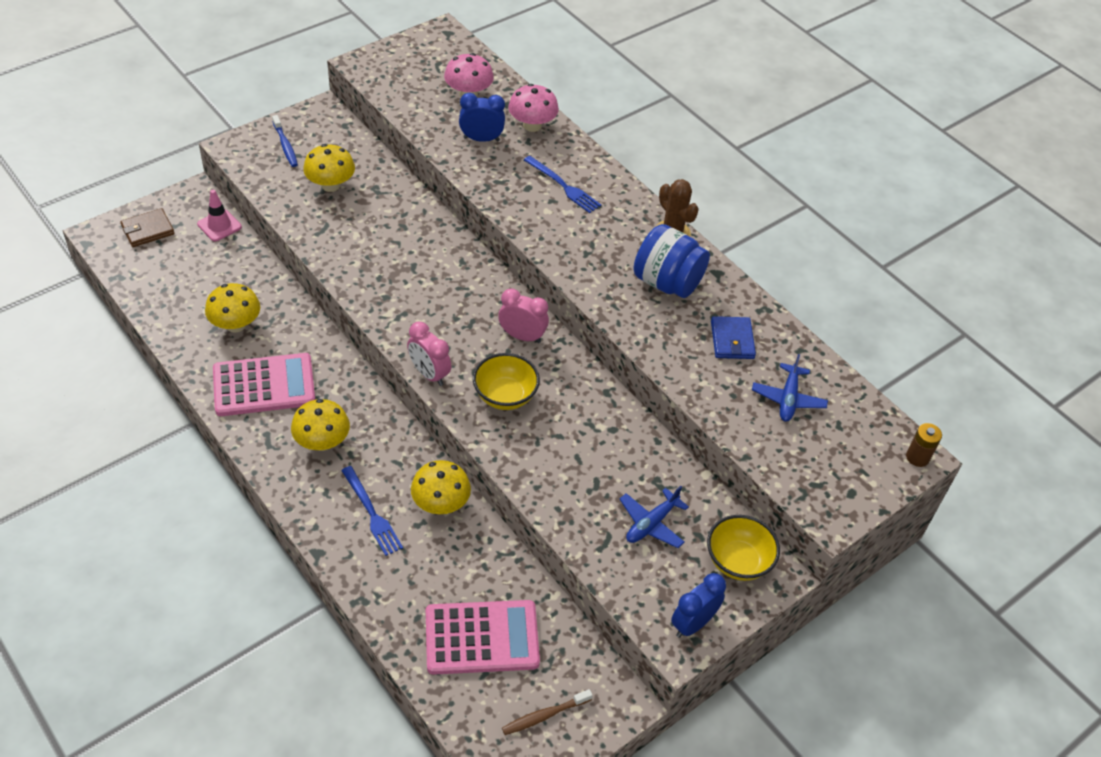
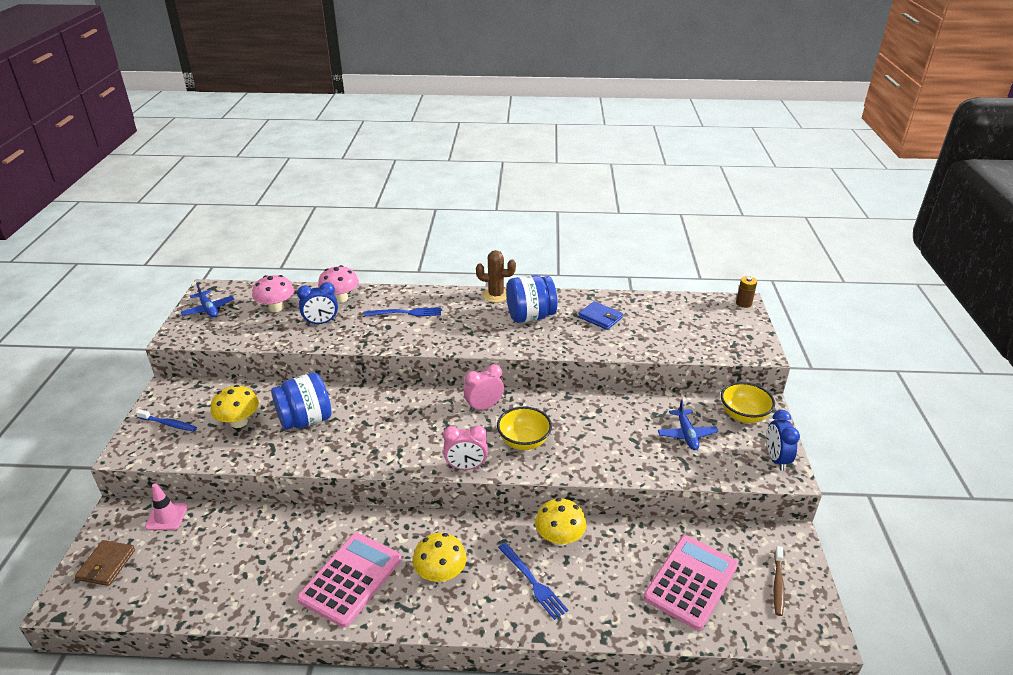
camera: 45 degrees left, 15 degrees down
yellow mushroom [205,283,260,332] -> none
blue fork [341,466,403,556] -> blue fork turned 45 degrees clockwise [498,543,568,620]
blue clock [459,93,505,142] -> blue clock turned 150 degrees counterclockwise [297,282,338,325]
blue plane [752,354,828,421] -> blue plane moved to [181,283,234,318]
none -> blue jar [271,372,332,430]

